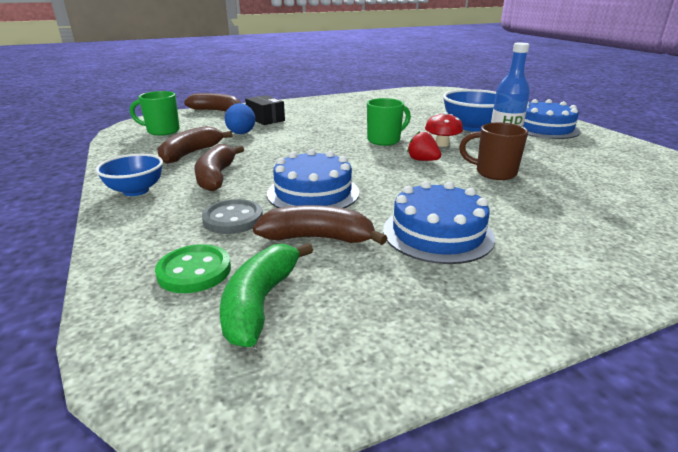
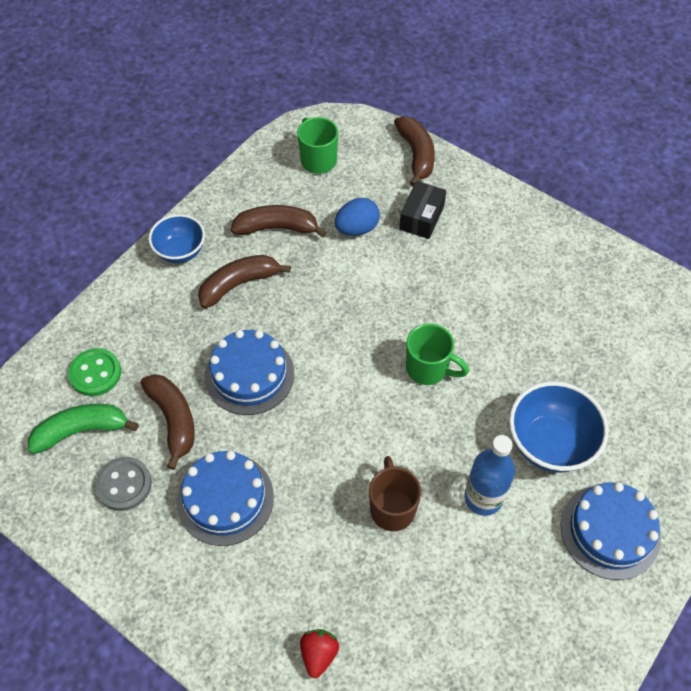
camera: 60 degrees right, 30 degrees up
grey button [202,199,263,234] -> grey button moved to [95,457,152,511]
red strawberry [407,131,441,161] -> red strawberry moved to [300,629,339,678]
red mushroom [425,112,463,147] -> none

